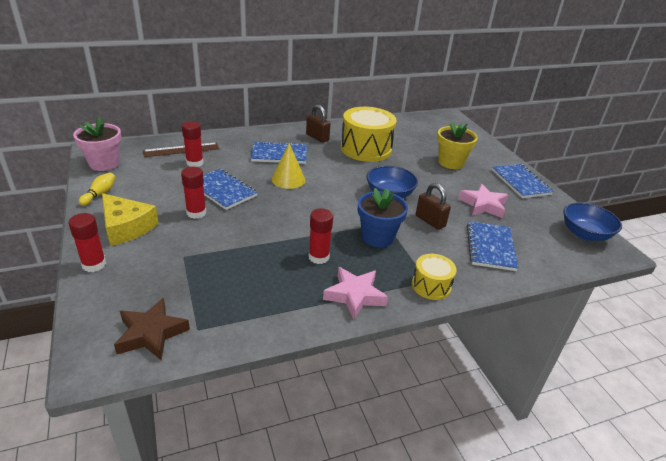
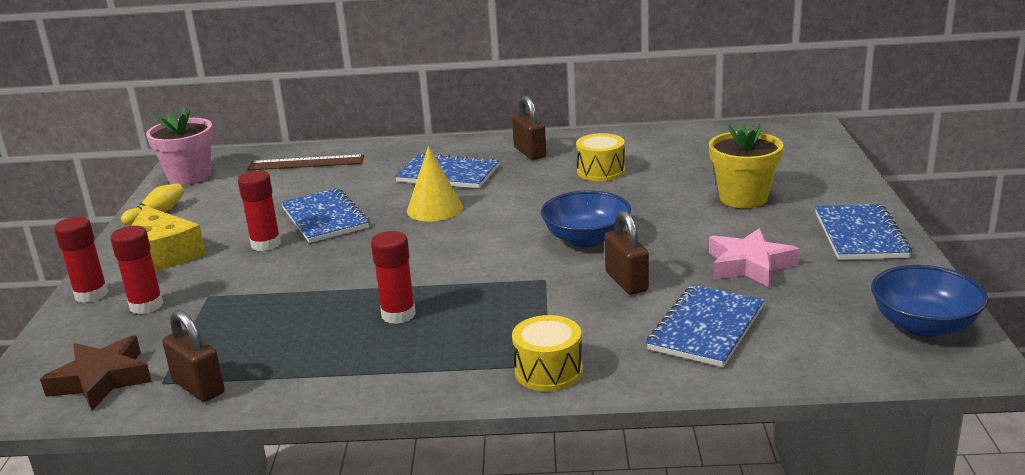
camera: 25 degrees right, 10 degrees down
red glue stick [182,121,204,167] -> red glue stick moved to [110,226,163,314]
pink star [323,267,388,320] -> none
yellow drum [341,107,397,162] -> yellow drum [576,133,625,181], size x0.53
blue flower pot [358,188,408,248] -> none
none -> brown padlock [162,310,225,402]

